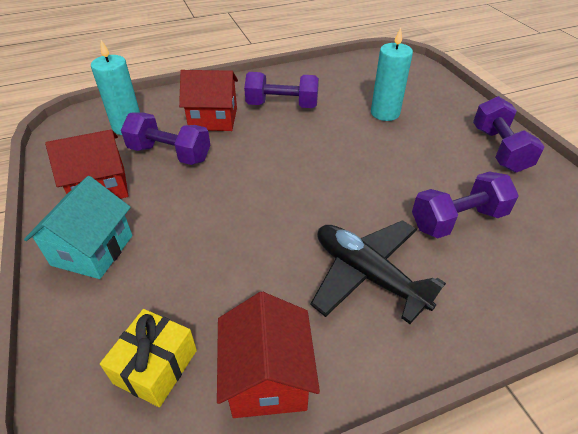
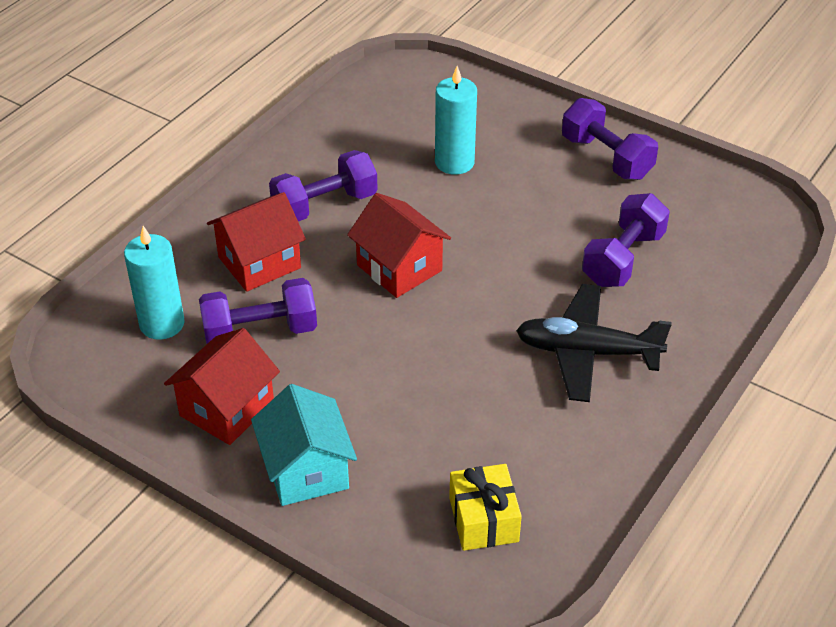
camera: 35 degrees left, 0 degrees up
red house [217,292,320,418] -> red house moved to [347,193,451,298]

